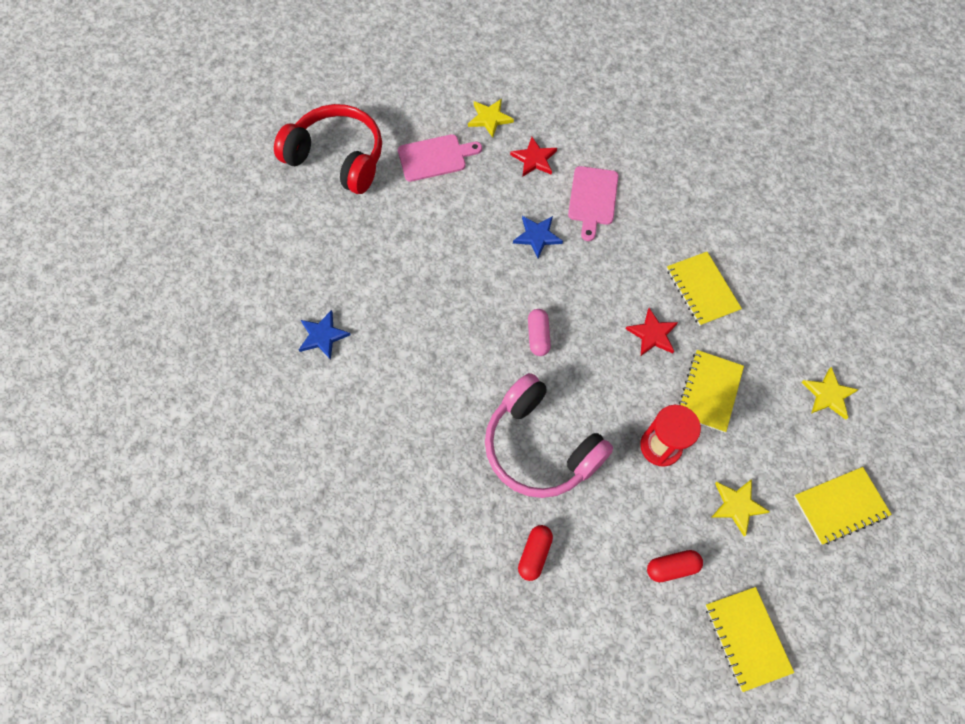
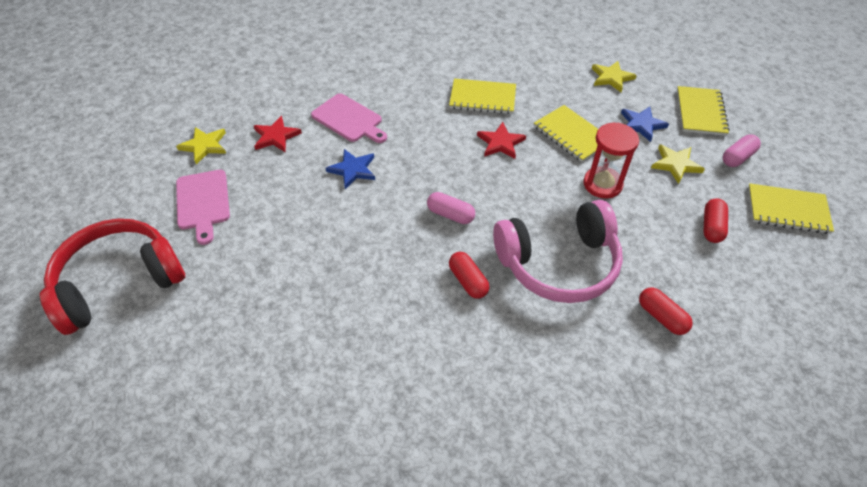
camera: 60 degrees left, 15 degrees down
blue star [299,310,350,360] -> blue star moved to [621,107,669,142]
pink cutting board [398,134,482,182] -> pink cutting board turned 150 degrees clockwise [176,170,230,245]
none -> red capsule [449,252,489,299]
none -> pink capsule [723,134,761,167]

